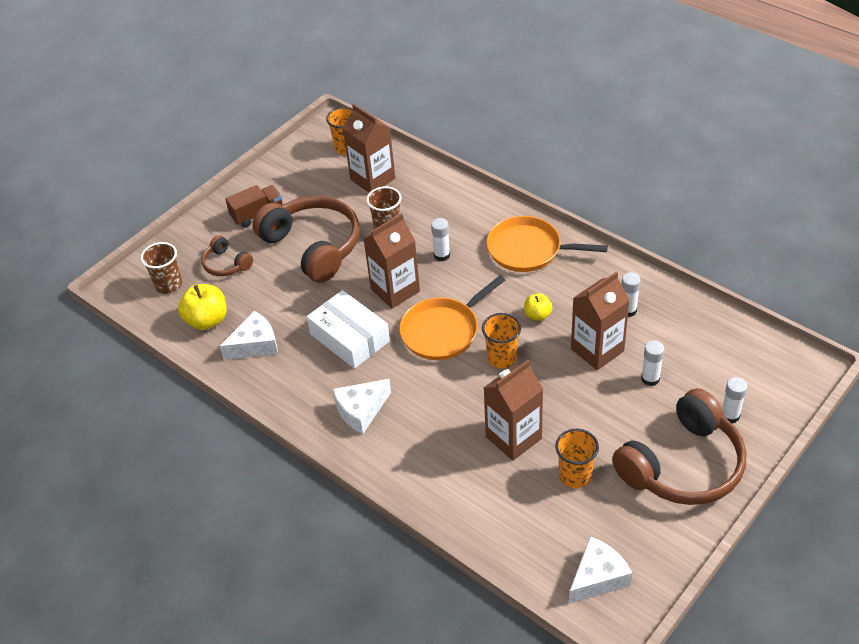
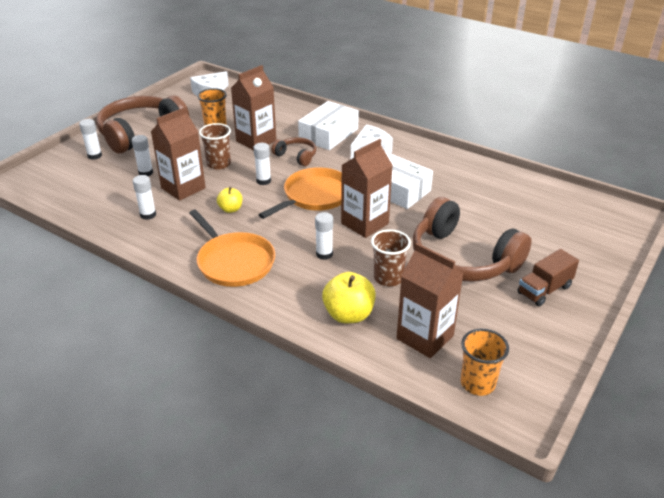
camera: 170 degrees right, 10 degrees down
brown cup [141,242,182,294] -> brown cup moved to [199,123,231,170]
yellow apple [178,284,227,330] -> yellow apple moved to [322,272,376,323]
brown headphones [201,235,253,276] -> brown headphones moved to [271,137,316,166]
white cheese [220,311,278,360] -> none
orange cup [482,313,521,369] -> white glue stick [253,143,271,185]
orange pan [486,216,608,272] -> orange pan turned 45 degrees clockwise [189,210,275,287]
none -> white box [298,101,359,150]

